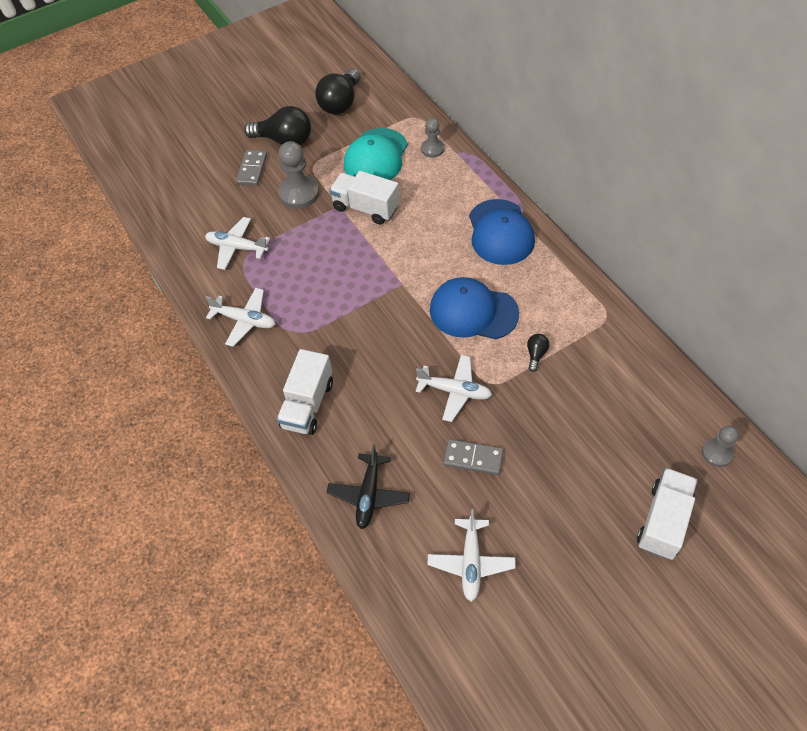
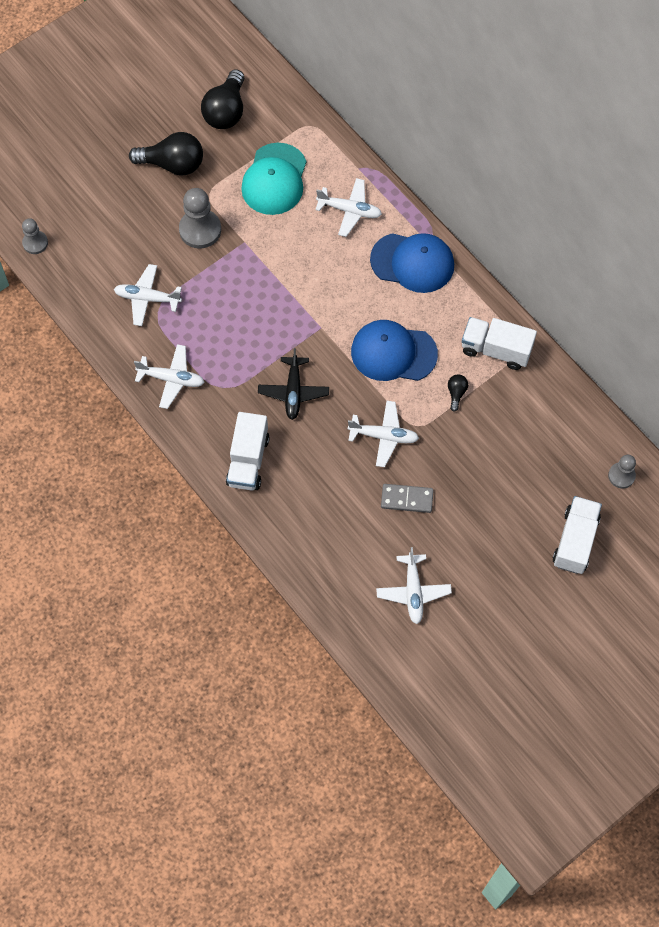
camera: 10 degrees left, 10 degrees up
grey domino [236,150,267,186] -> none
black plane [326,444,410,529] -> black plane moved to [258,348,329,420]
white truck [329,171,400,224] -> white truck moved to [462,317,537,370]
grey pawn [421,118,444,158] -> grey pawn moved to [22,218,48,254]
blue cap [469,199,535,265] -> blue cap turned 60 degrees counterclockwise [370,233,454,293]
none -> white plane [315,178,382,237]

